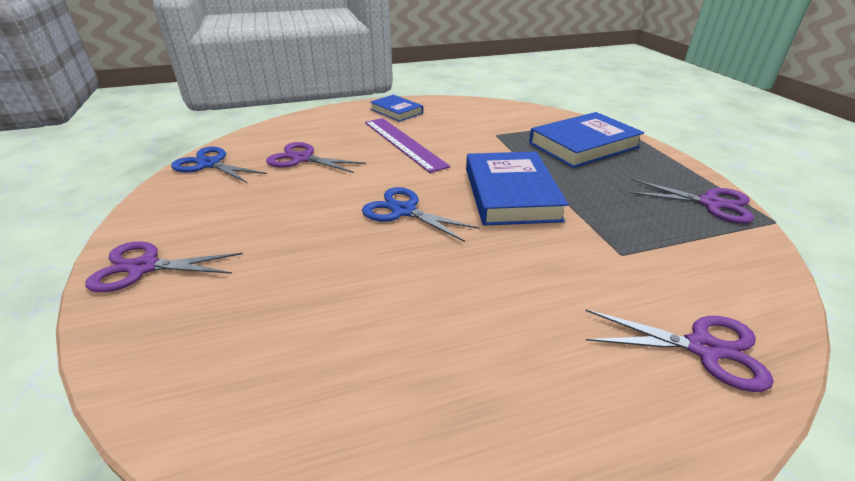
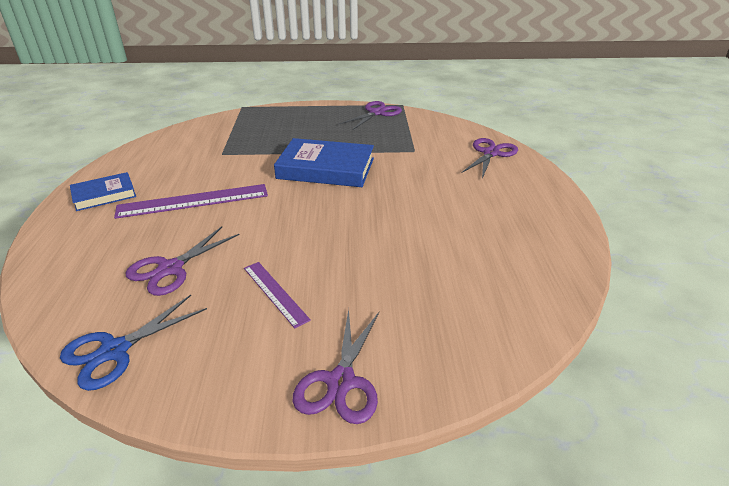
camera: 75 degrees left, 0 degrees up
blue scissors [362,187,480,242] -> none
blue book [529,112,644,168] -> none
none -> purple ruler [244,262,311,328]

